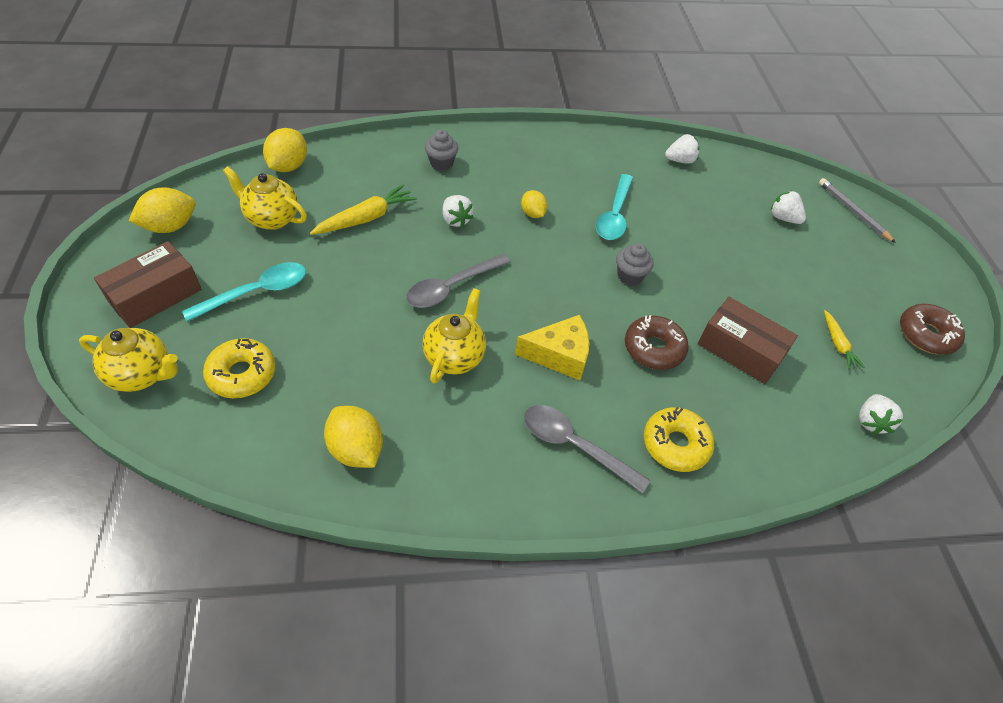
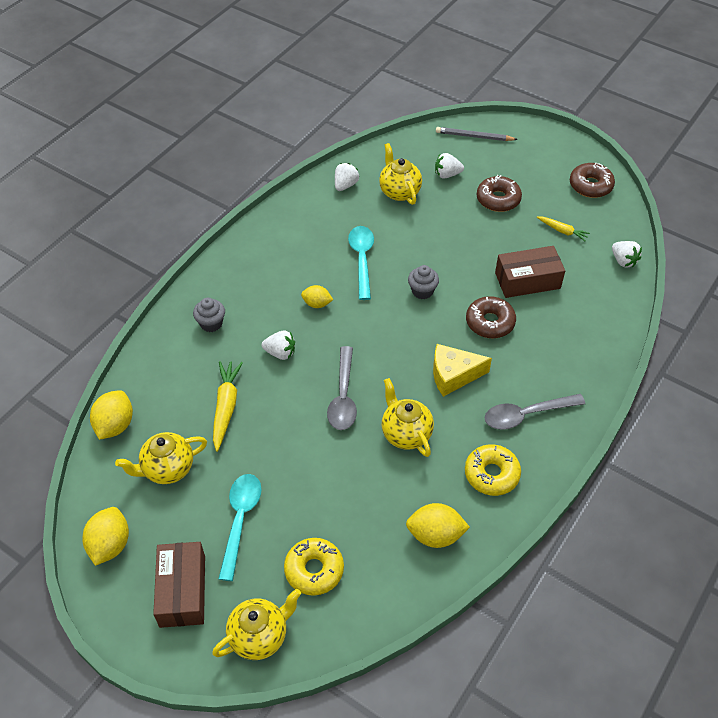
camera: 45 degrees left, 0 degrees up
yellow lemon [263,128,307,172] -> yellow lemon turned 45 degrees clockwise [90,390,133,440]
yellow cheese [515,315,589,380] -> yellow cheese turned 135 degrees counterclockwise [433,344,492,397]
turquoise spoon [596,174,633,240] -> turquoise spoon turned 150 degrees counterclockwise [348,226,374,300]
yellow donut [644,407,714,472] -> yellow donut moved to [465,444,521,496]
none -> yellow teapot [379,143,422,205]
none -> brown donut [477,175,522,212]

